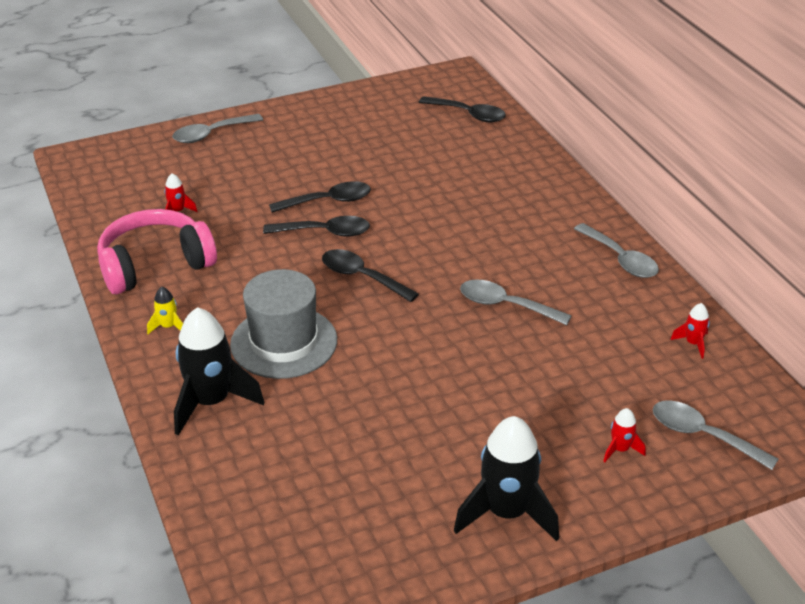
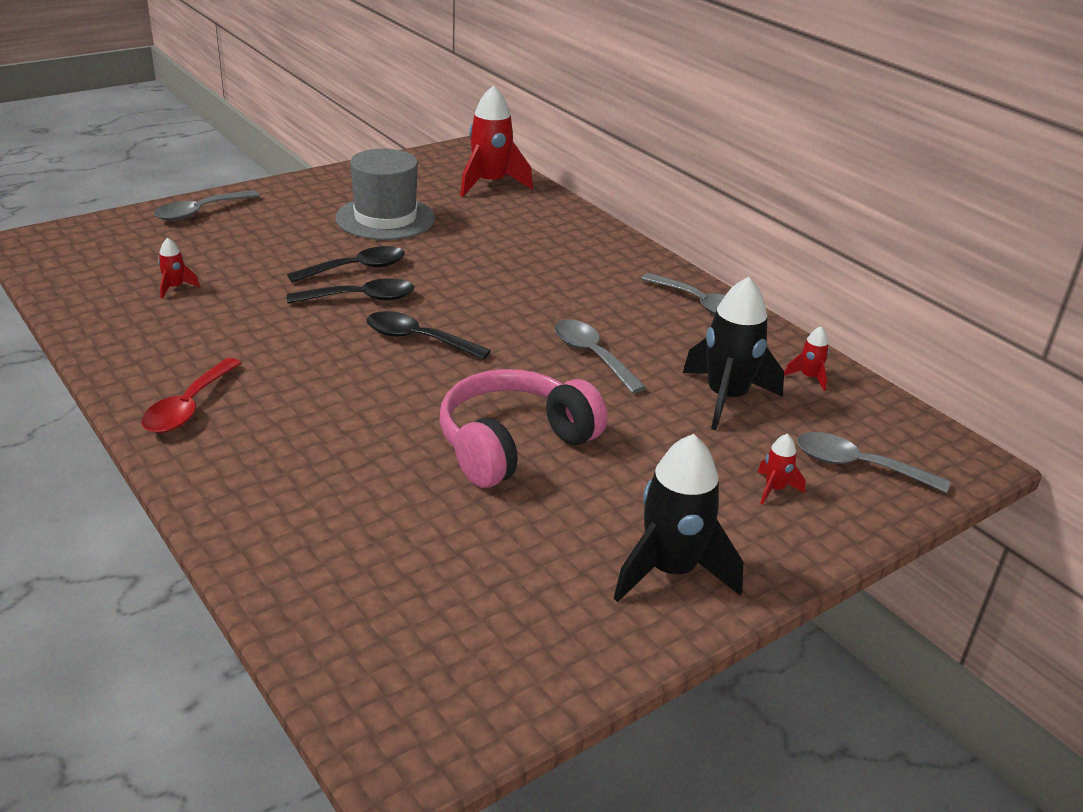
camera: 15 degrees left, 5 degrees down
pink headphones [97,209,217,294] -> pink headphones moved to [440,369,607,488]
yellow rocket [147,287,183,334] -> red spoon [142,358,242,433]
black rocket [174,307,264,436] -> black rocket moved to [683,277,784,430]
grey hat [230,269,337,379] -> grey hat moved to [336,148,435,240]
black spoon [419,96,506,122] -> red rocket [460,85,533,197]
grey spoon [460,279,572,325] -> grey spoon turned 45 degrees clockwise [555,319,647,394]

